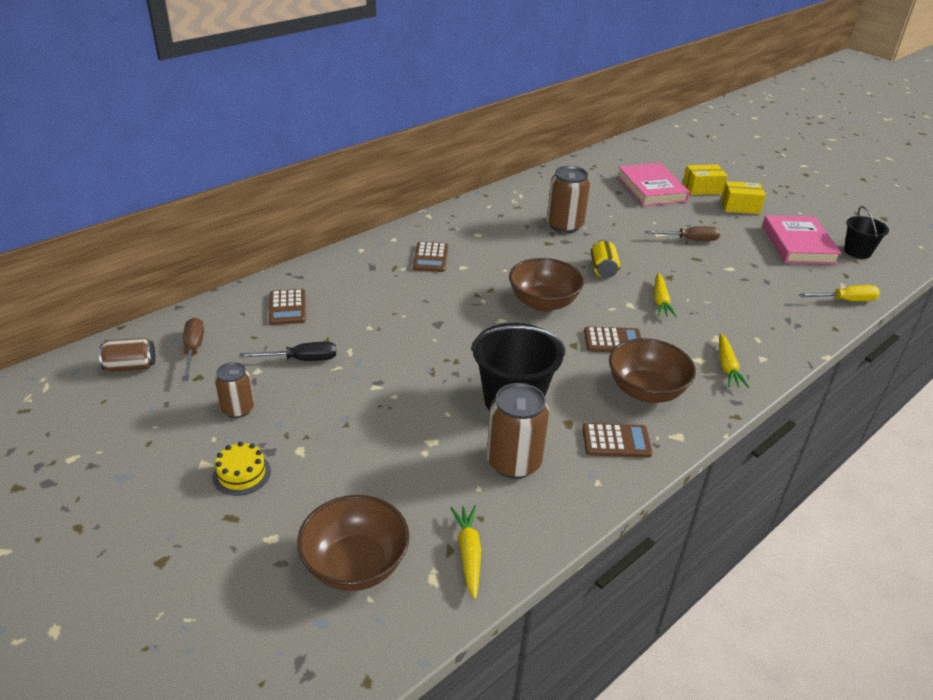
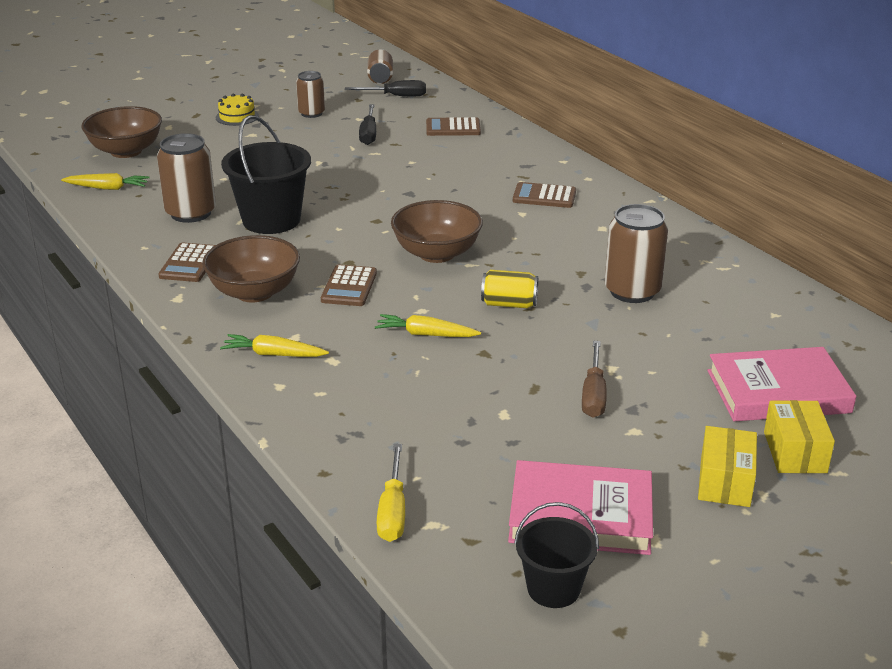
camera: 100 degrees right, 5 degrees down
brown screwdriver [182,318,204,381] -> black screwdriver [345,80,426,96]

